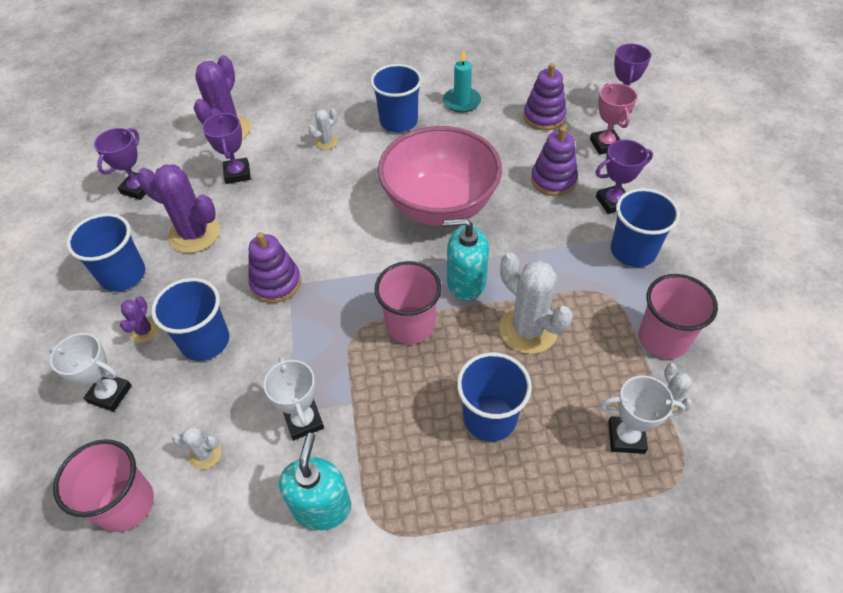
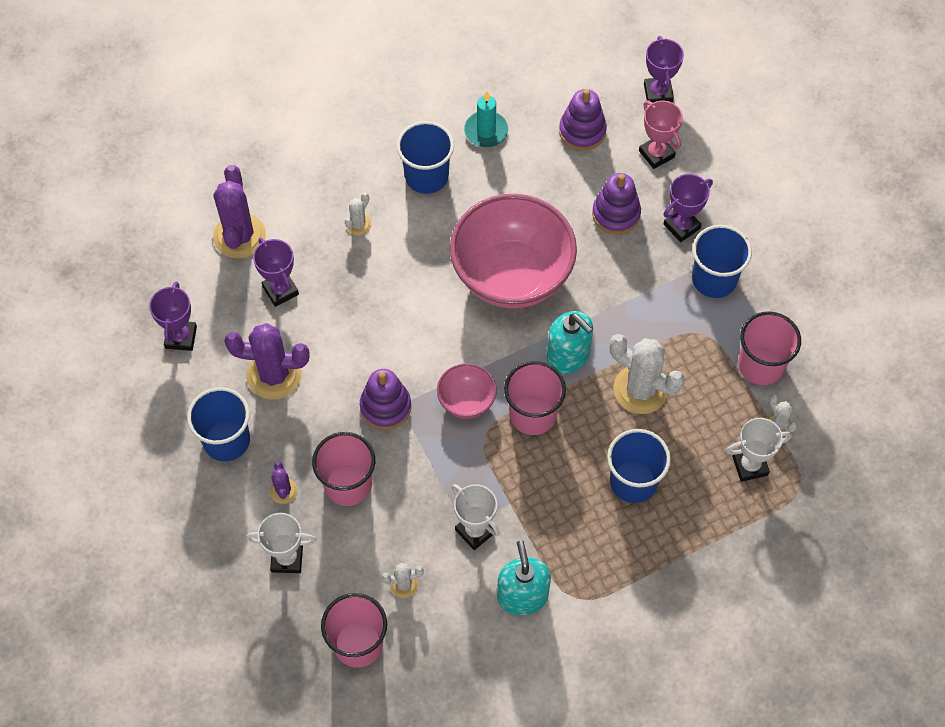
camera: 20 degrees left, 10 degrees up
blue cup [151,278,229,361] -> pink cup [312,432,375,506]
turquoise soap dispenser [443,218,489,300] -> turquoise soap dispenser turned 120 degrees counterclockwise [546,311,593,374]
none -> pink bowl [437,363,497,419]

